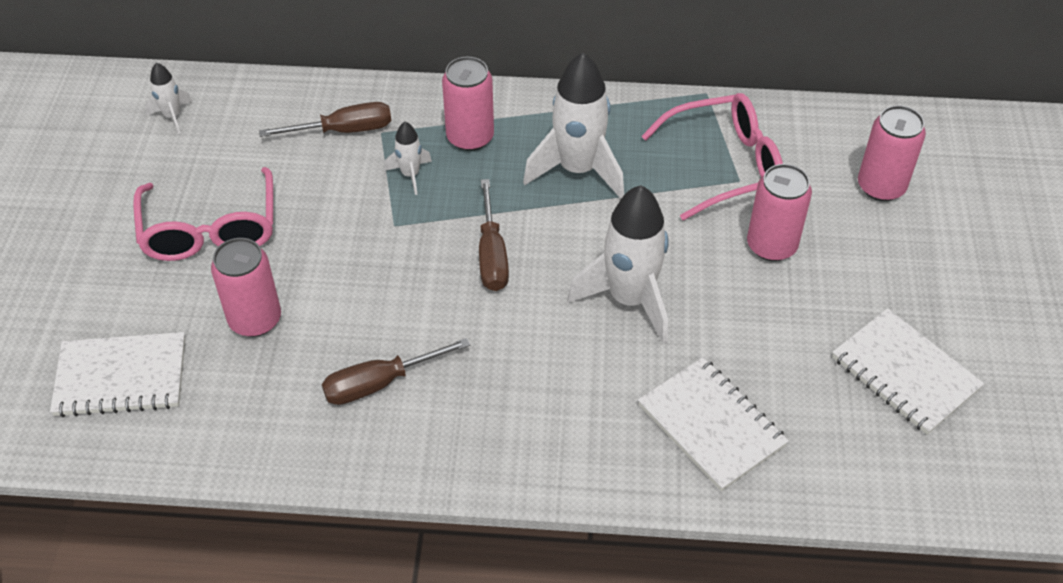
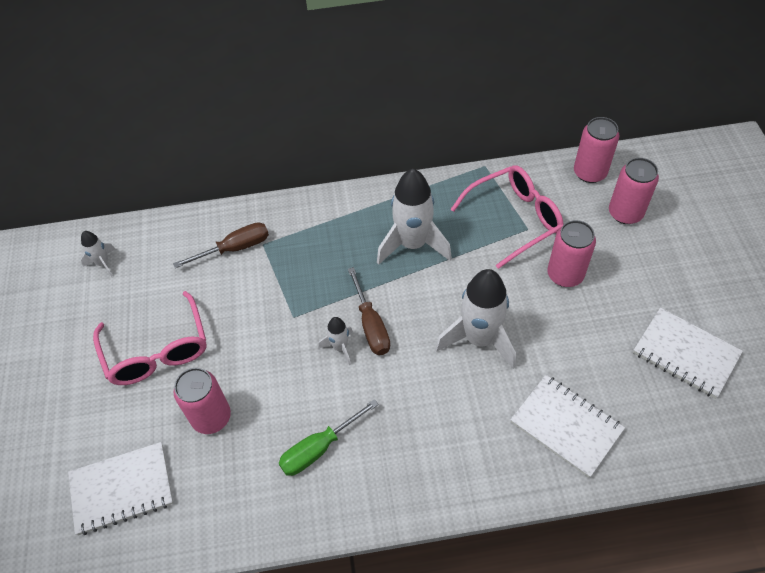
camera: 10 degrees left, 5 degrees up
brown screwdriver [322,338,470,405] -> green screwdriver [279,399,379,476]
white rocket [384,122,432,195] -> white rocket moved to [319,317,353,365]
pink can [442,57,494,151] -> pink can moved to [574,117,619,183]

